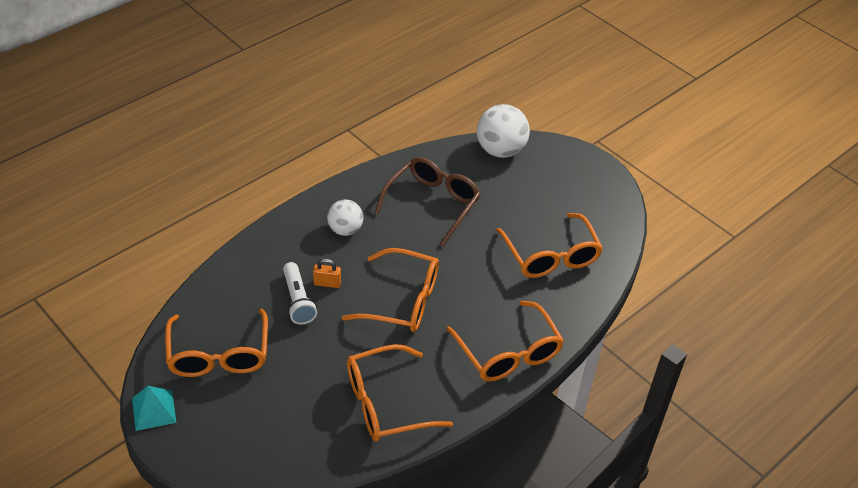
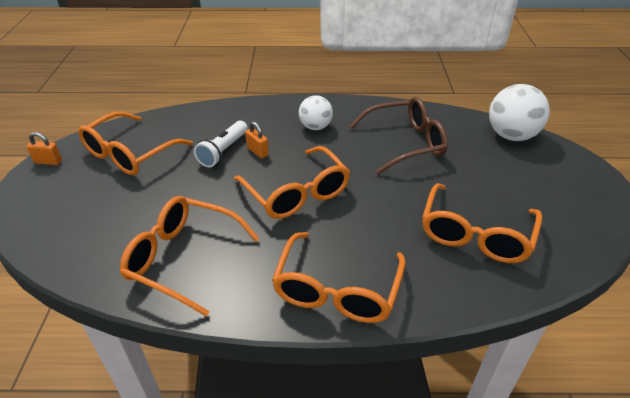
camera: 45 degrees right, 5 degrees down
turquoise pyramid [132,386,177,431] -> orange padlock [27,132,62,165]

